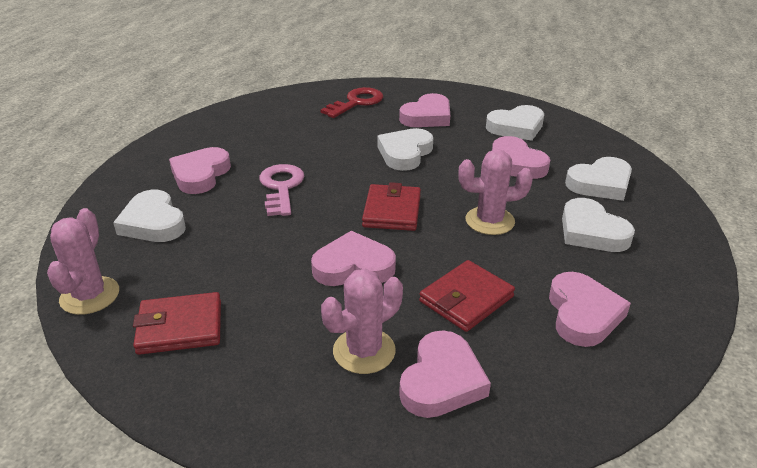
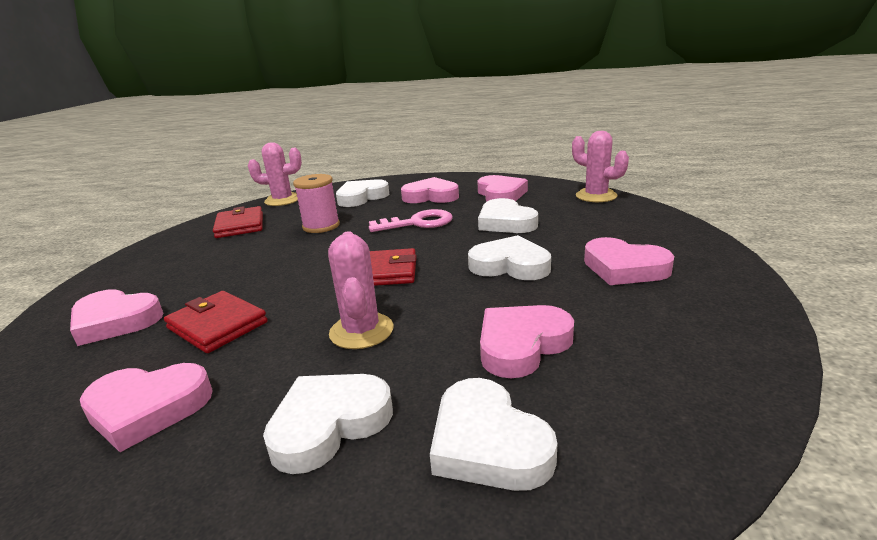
camera: 85 degrees right, 10 degrees down
pink heart [311,231,396,286] -> pink heart moved to [477,175,528,202]
red key [321,87,383,118] -> none
pink cactus [321,269,403,374] -> pink cactus moved to [572,131,629,202]
white heart [486,105,544,141] -> white heart moved to [478,198,538,233]
none -> pink spool [293,174,340,233]

